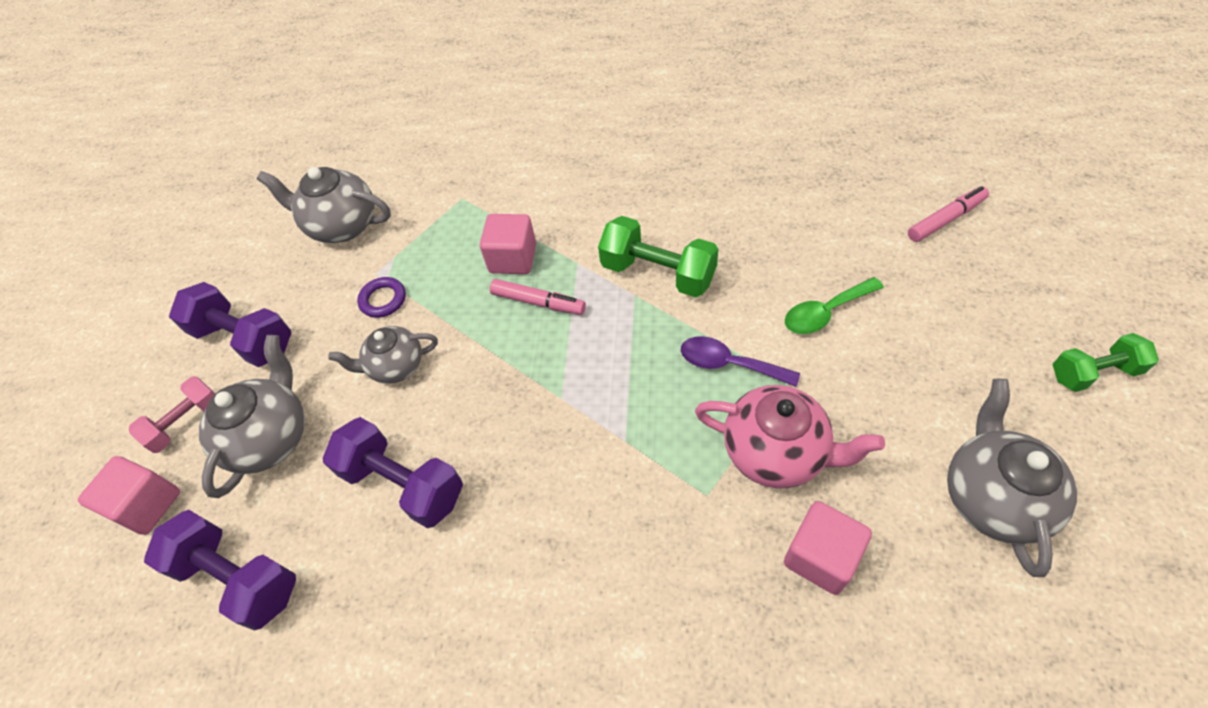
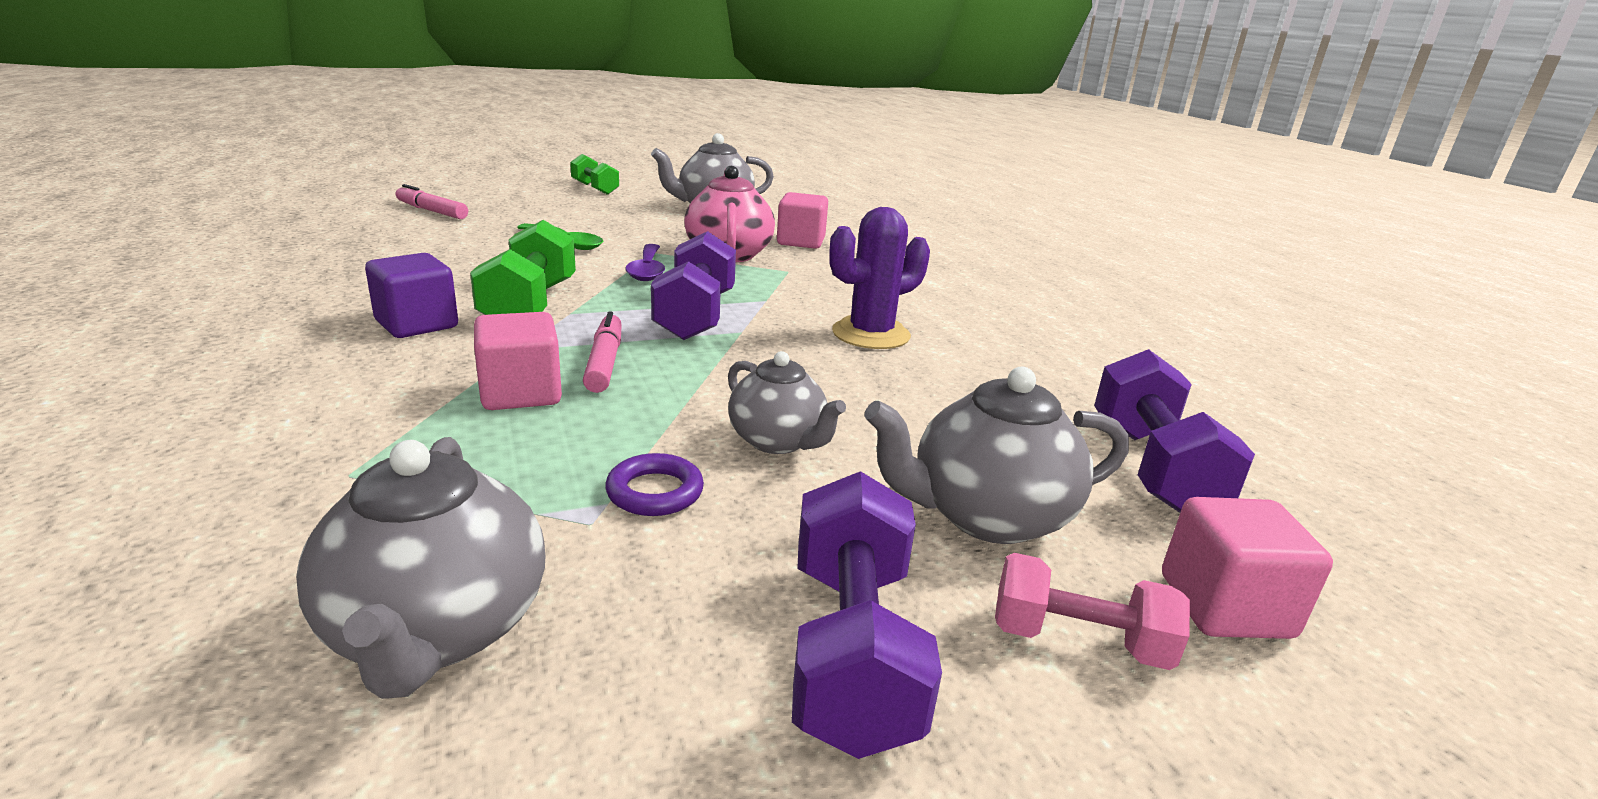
camera: 125 degrees left, 30 degrees down
purple dumbbell [323,417,463,528] -> purple dumbbell moved to [651,231,736,340]
none -> purple cube [365,253,458,338]
none -> purple cactus [829,207,930,349]

